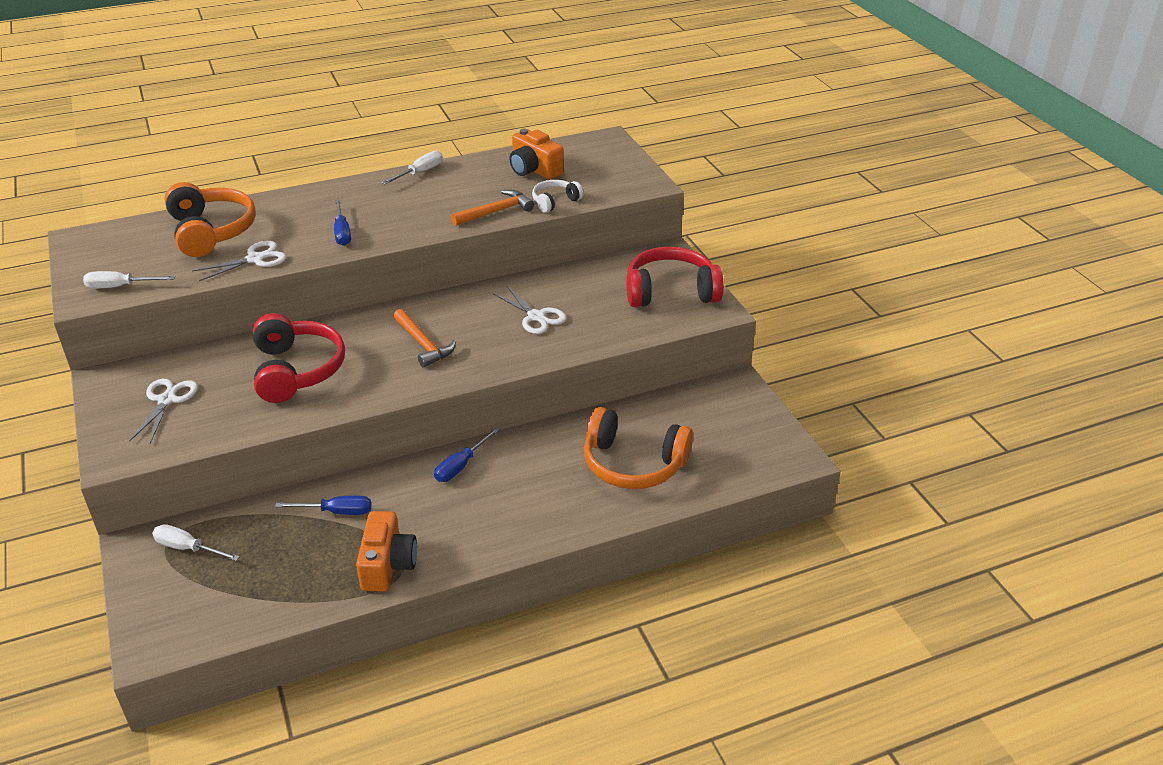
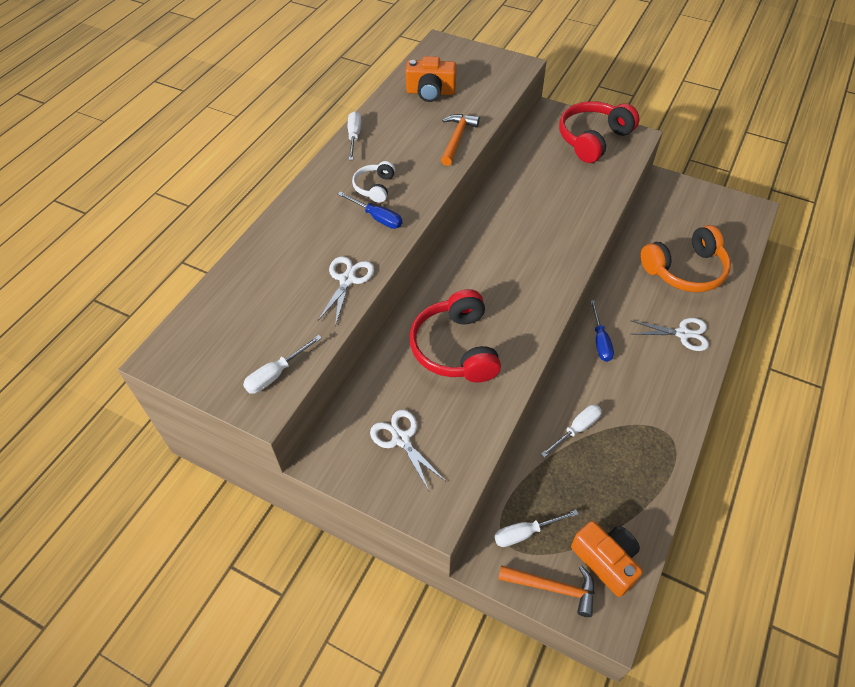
camera: 40 degrees left, 15 degrees up
orange headphones [164,182,256,257] -> none
red headphones [253,313,345,403] -> red headphones turned 135 degrees counterclockwise [410,289,501,383]
blue screwdriver [275,496,371,515] -> white screwdriver [541,405,602,458]
orange camera [356,511,417,592] -> orange camera moved to [571,521,643,597]
orange hammer [393,309,456,368] -> orange hammer moved to [498,565,595,617]
white scissors [493,286,566,334] -> white scissors moved to [630,318,709,351]
white headphones [532,180,584,213] -> white headphones moved to [352,161,395,203]

